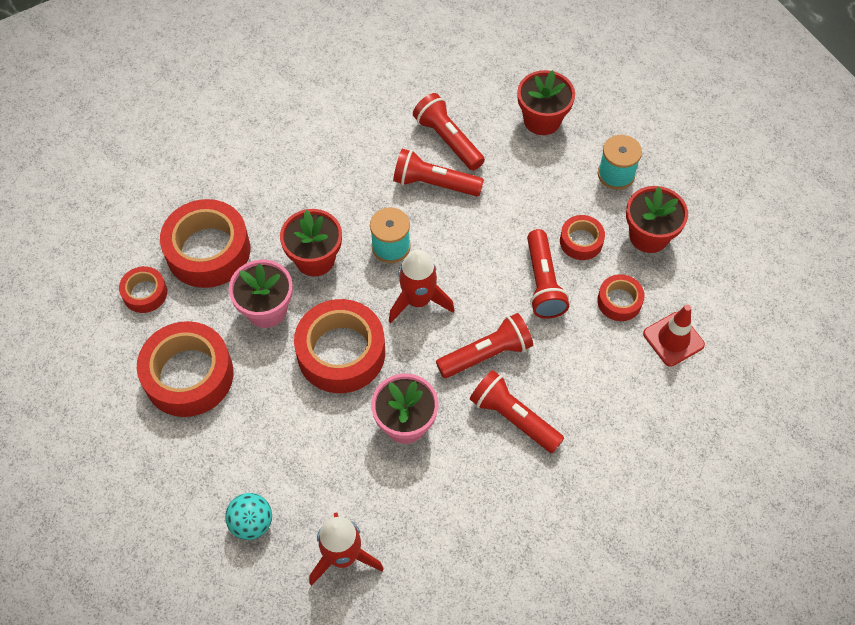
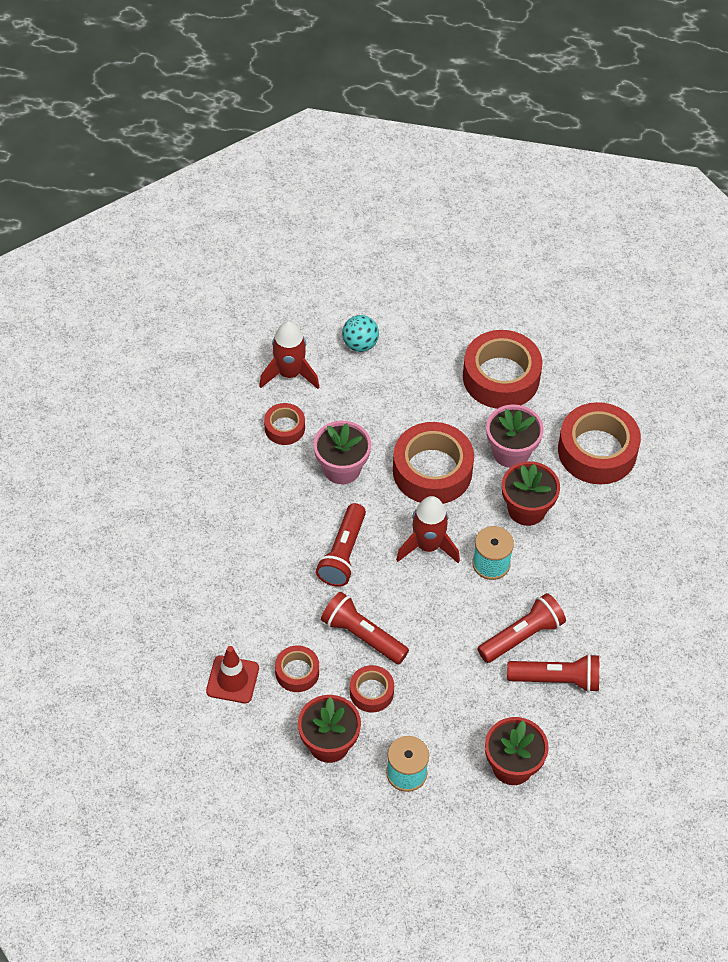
camera: 130 degrees right, 5 degrees down
red tape [119,266,167,313] -> red tape moved to [264,403,305,445]
red flashlight [470,370,564,453] -> none

